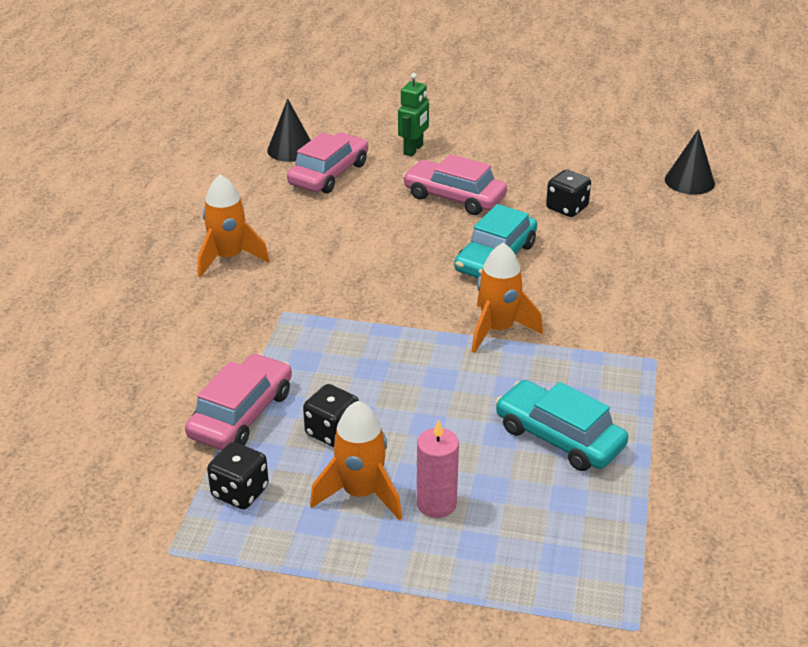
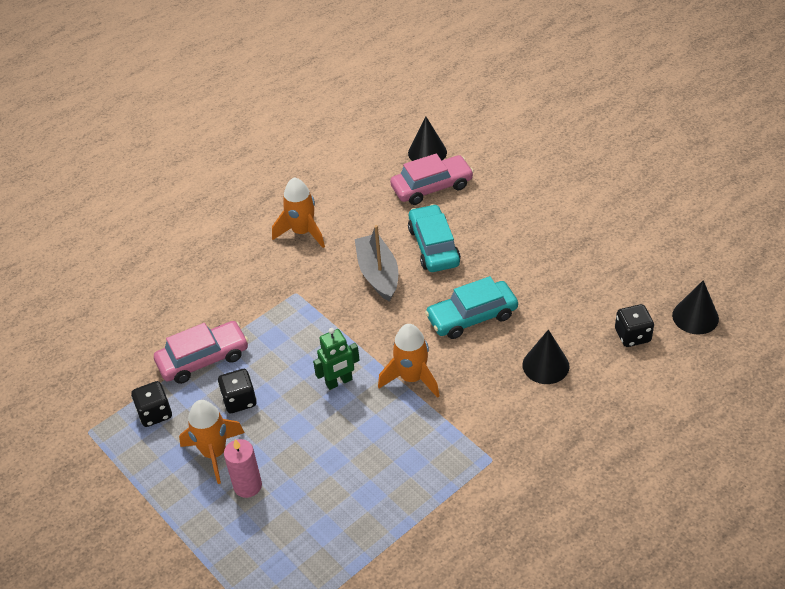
camera: 40 degrees right, 10 degrees up
green robot [398,73,429,157] -> green robot moved to [313,328,360,390]
pink car [403,154,507,215] -> none
turquoise car [495,380,628,471] -> turquoise car moved to [408,204,461,272]
black dice [546,170,591,217] -> black dice moved to [615,304,654,347]
none -> grey boat [355,225,398,302]
none -> black cone [522,330,569,384]

